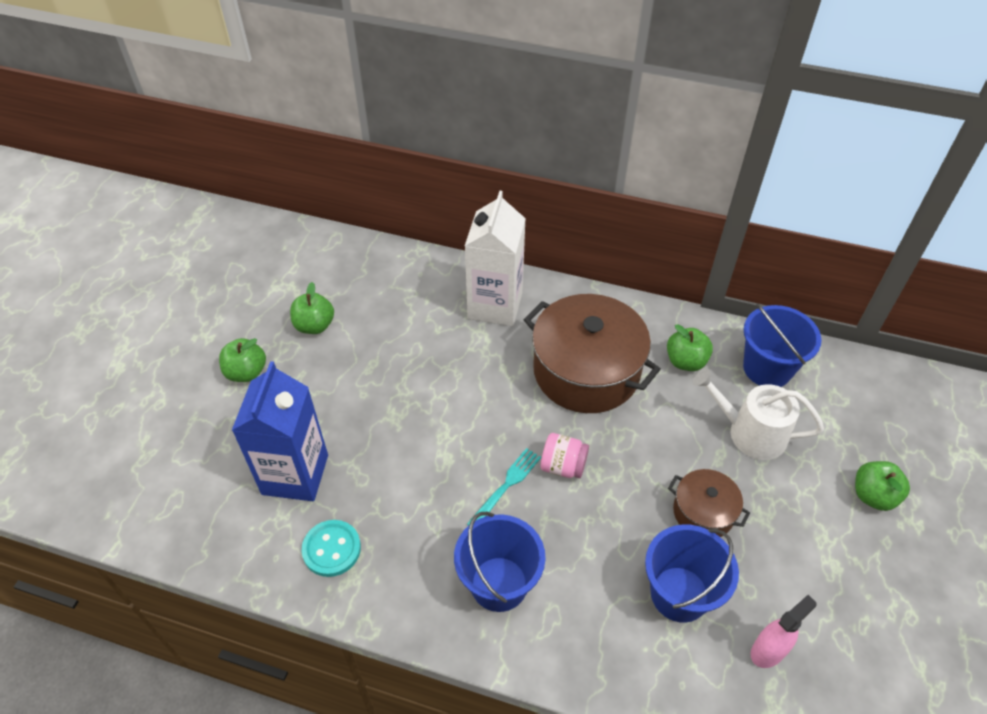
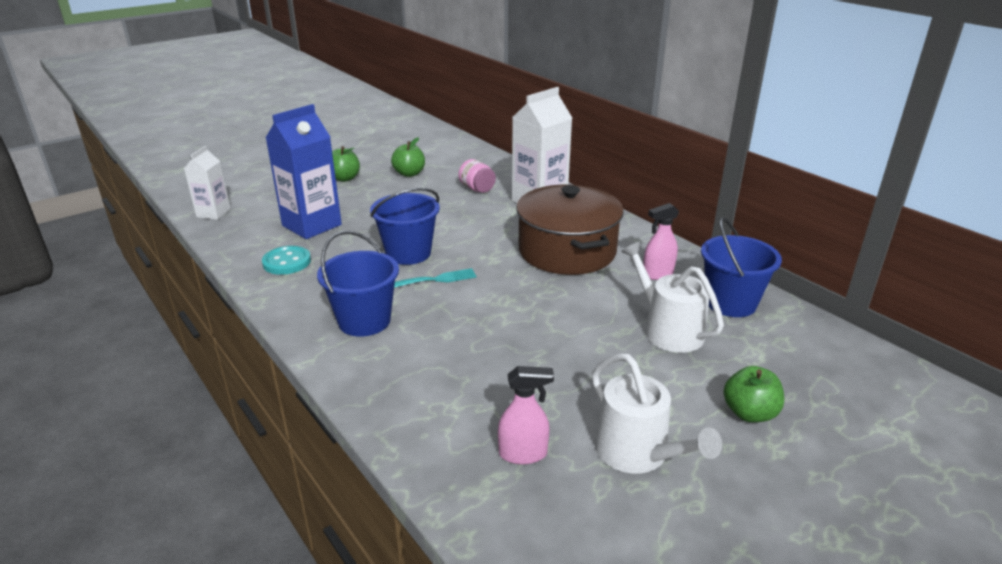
camera: 35 degrees right, 20 degrees down
pink jar [541,433,589,478] -> pink jar moved to [458,159,496,193]
blue bucket [645,524,739,623] -> blue bucket moved to [370,188,440,265]
green apple [667,324,713,371] -> pink spray bottle [643,203,679,280]
brown pot [668,469,750,537] -> none
none -> white carton [184,146,231,220]
none -> white watering can [592,353,722,474]

